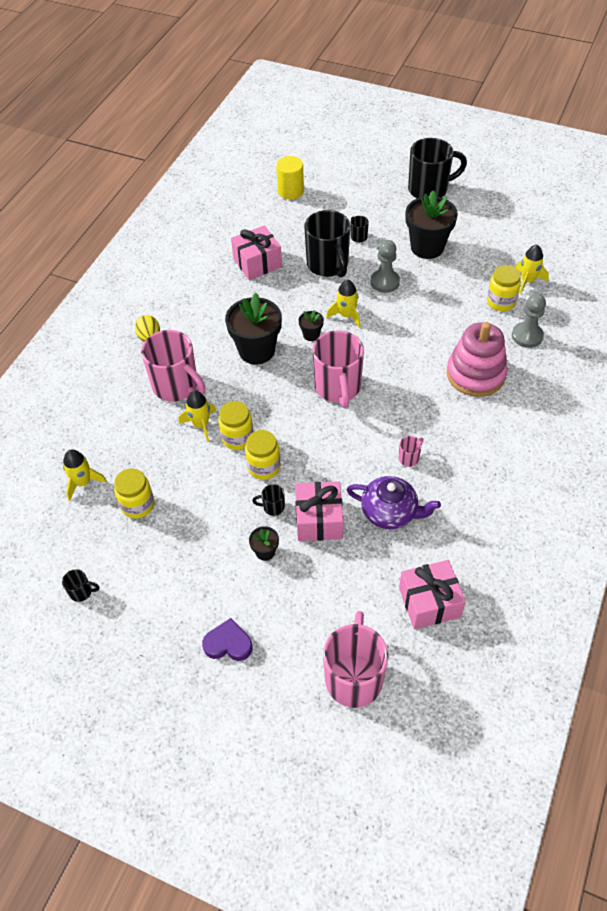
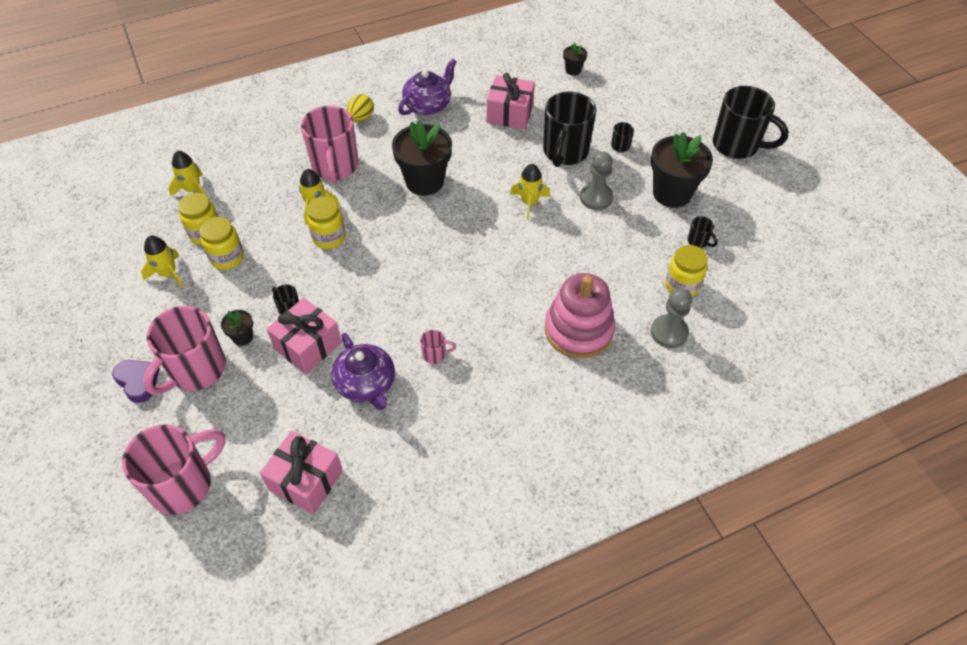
camera: 40 degrees right, 0 degrees up
black mug [62,569,100,602] -> black mug moved to [687,216,718,248]
yellow jar [245,430,280,480] -> yellow jar moved to [200,217,244,270]
yellow cylinder [276,156,304,200] -> none
black flower pot [299,310,324,341] -> black flower pot moved to [563,43,587,76]
pink mug [312,330,364,408] -> pink mug moved to [143,306,226,395]
yellow rocket [515,245,549,294] -> yellow rocket moved to [141,235,184,288]
none -> purple teapot [398,58,457,115]

